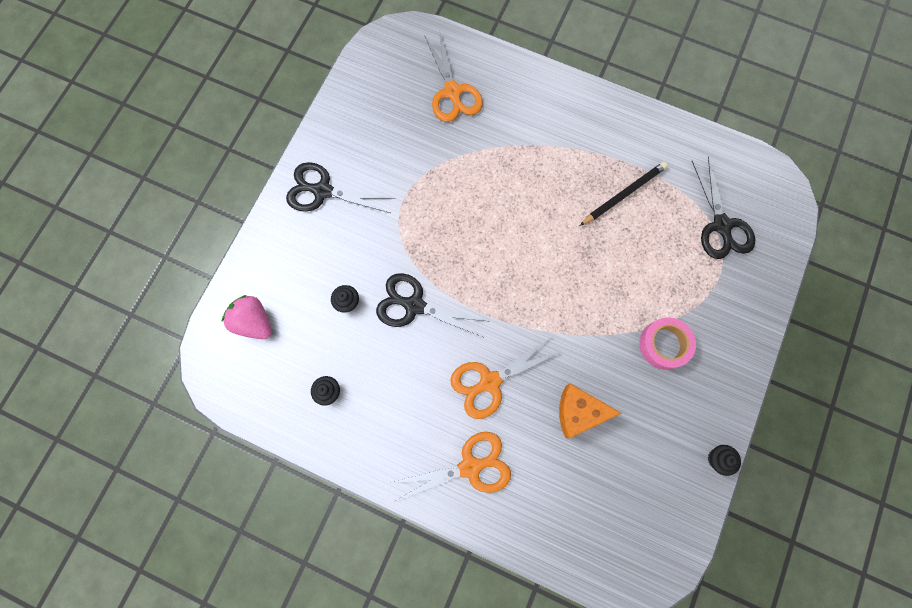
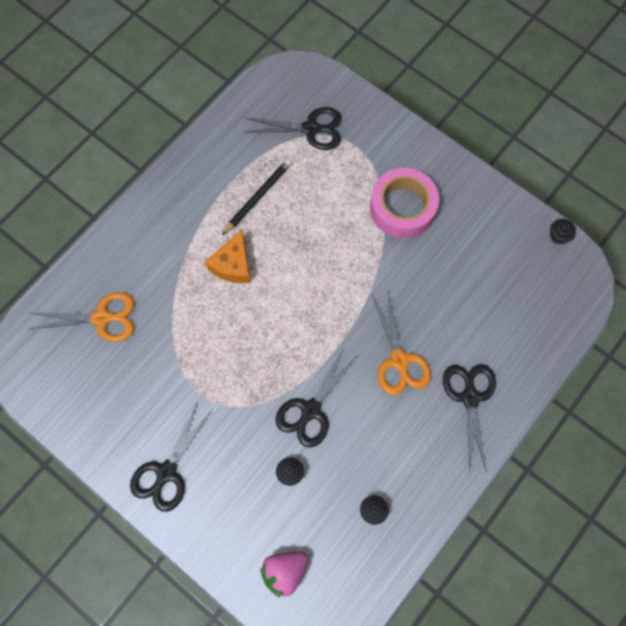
camera: 75 degrees left, 5 degrees down
orange scissors [390,432,511,501] -> black scissors [443,364,496,473]
orange cheese [559,383,622,438] -> orange cheese moved to [205,230,251,283]
black pencil [580,162,668,226] -> black pencil turned 60 degrees clockwise [222,159,292,235]
pink tape [639,317,696,370] -> pink tape [370,168,439,238], size x1.51
black cupcake [708,445,741,476] -> black cupcake moved to [550,219,576,244]

